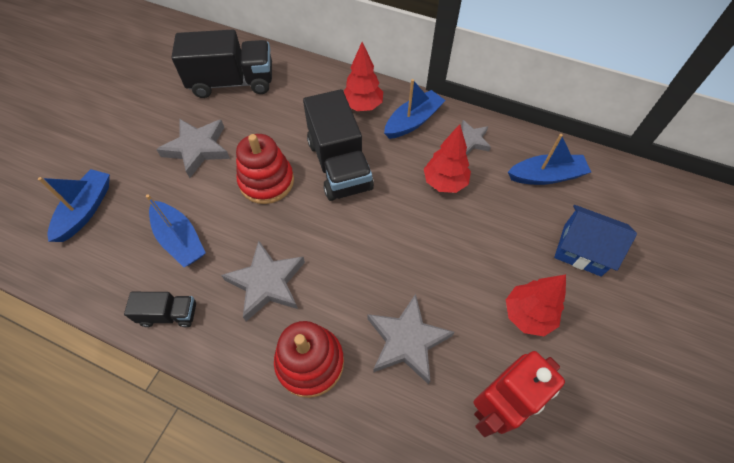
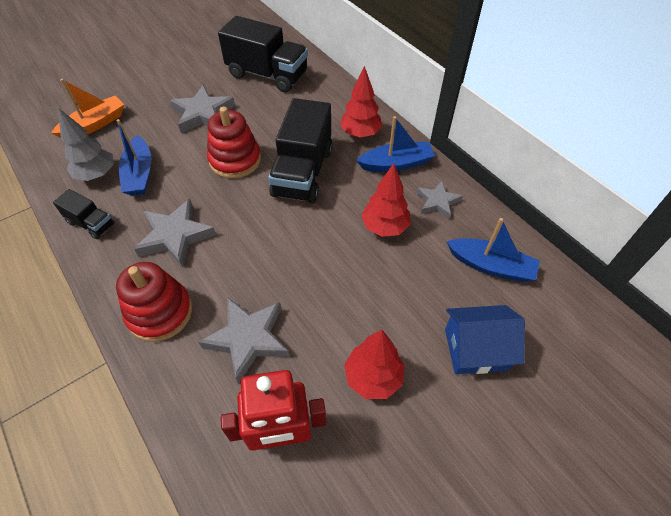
camera: 30 degrees right, 5 degrees down
blue boat [38,169,110,242] -> orange boat [51,79,124,138]
blue house [554,205,637,277] -> blue house turned 60 degrees counterclockwise [445,305,525,374]
none -> grey tree [58,108,114,181]

